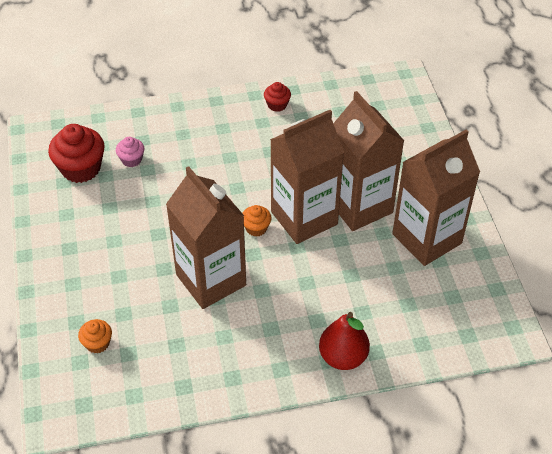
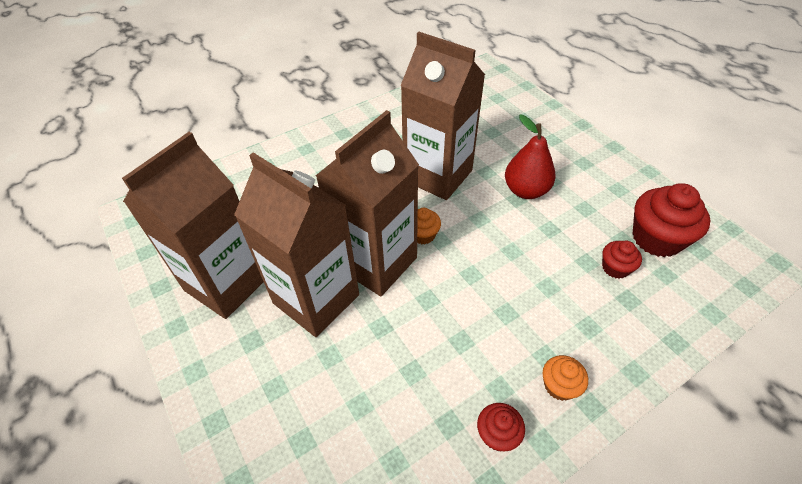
camera: 160 degrees right, 0 degrees up
orange cupcake [78,319,112,354] -> orange cupcake moved to [543,355,588,401]
pink cupcake [116,137,144,167] -> red cupcake [602,241,642,279]
red pear [319,312,370,370] -> red pear moved to [505,115,556,199]

